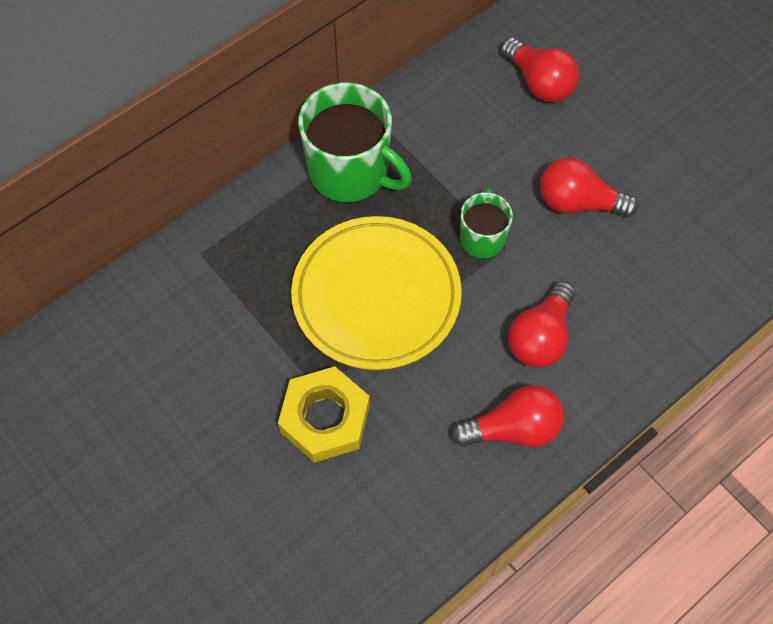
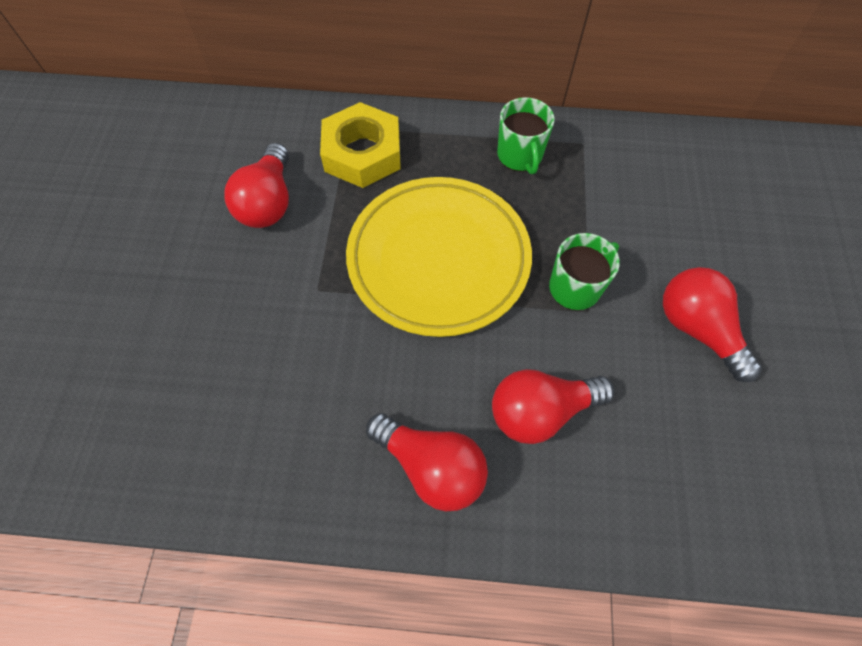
camera: 45 degrees right, 0 degrees up
yellow nut [278,366,370,463] -> yellow nut moved to [320,102,401,188]
green mug [298,83,412,203] -> green mug [497,97,555,174], size x0.56
red light bulb [501,37,580,102] -> red light bulb moved to [224,143,289,228]

